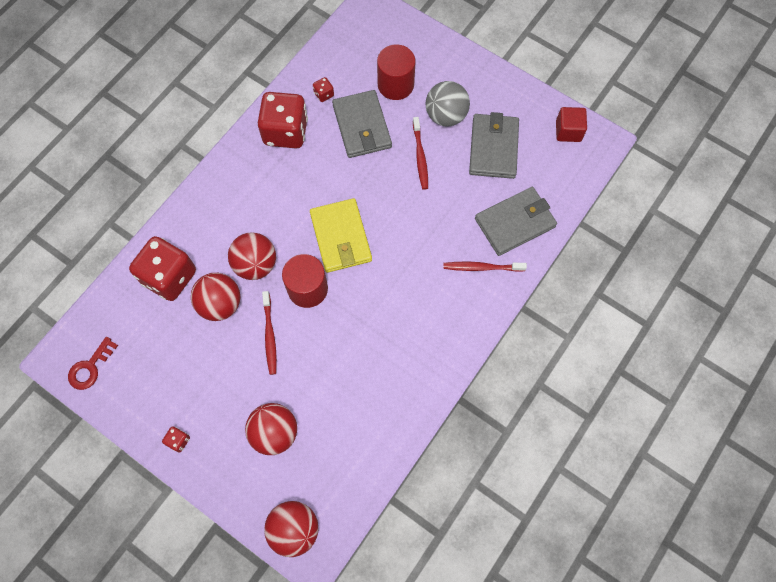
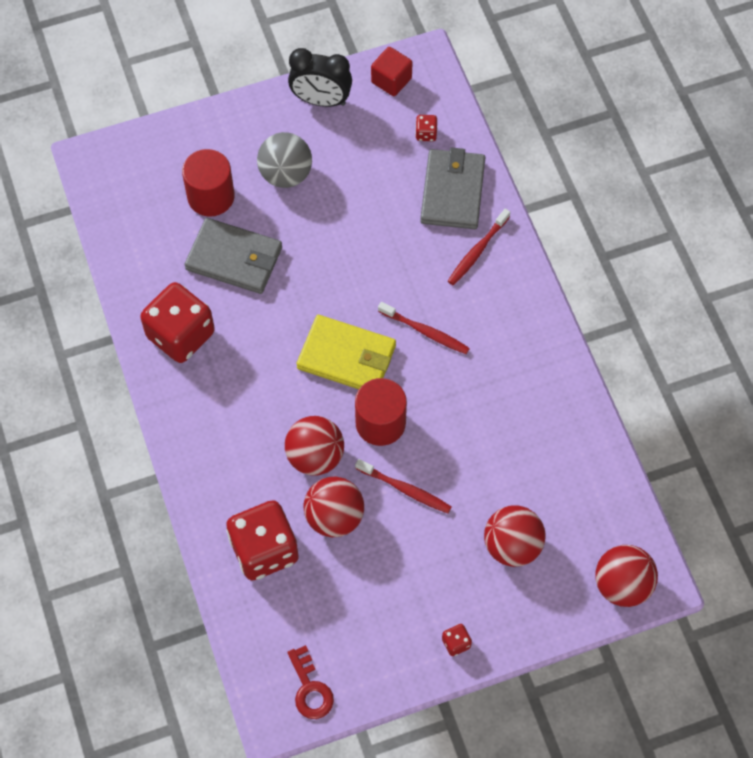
camera: 55 degrees left, 5 degrees down
red dice [313,77,334,102] -> red dice moved to [415,115,437,141]
red toothbrush [413,117,428,190] -> red toothbrush moved to [378,302,470,354]
grey wallet [469,112,519,179] -> none
none -> black clock [288,48,352,107]

